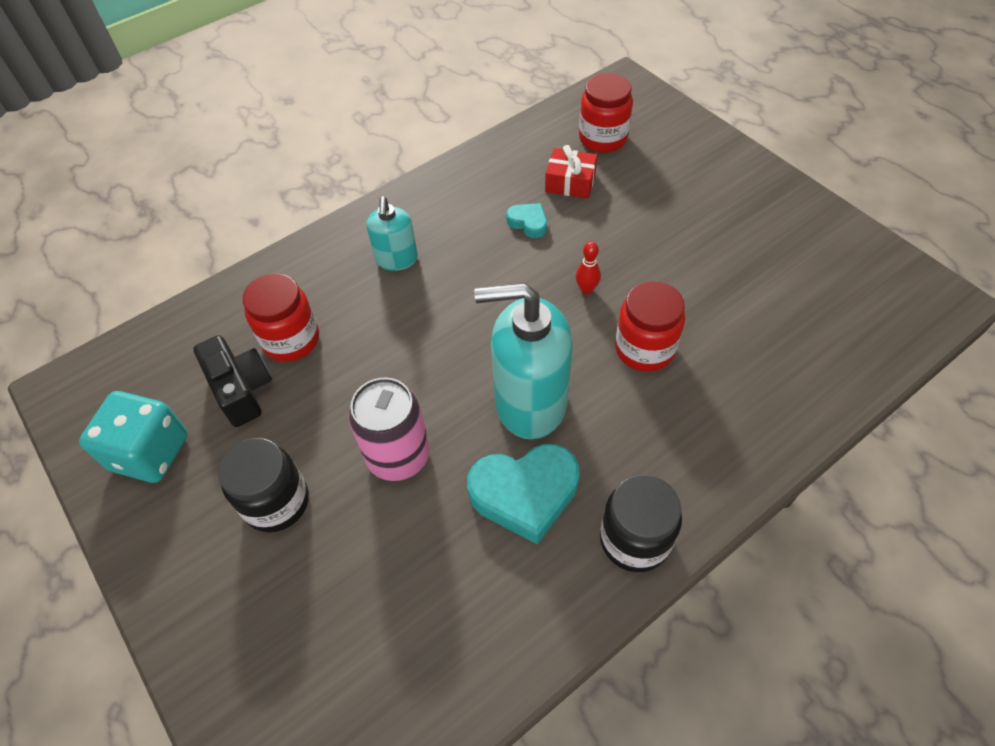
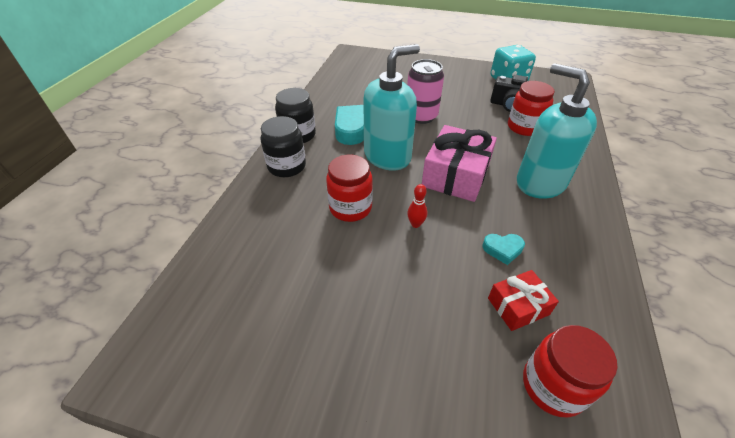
camera: 140 degrees right, 10 degrees down
black jar [218,438,309,533] -> black jar moved to [260,116,306,177]
turquoise soap dispenser [366,196,418,271] -> turquoise soap dispenser [517,63,597,199], size x1.82
none -> pink gift [422,125,497,202]

